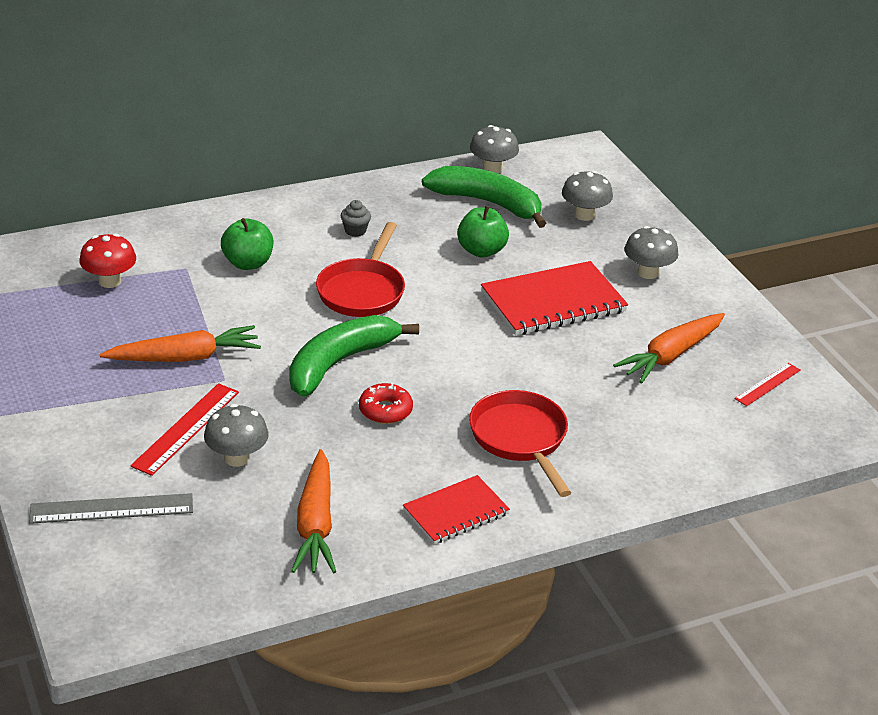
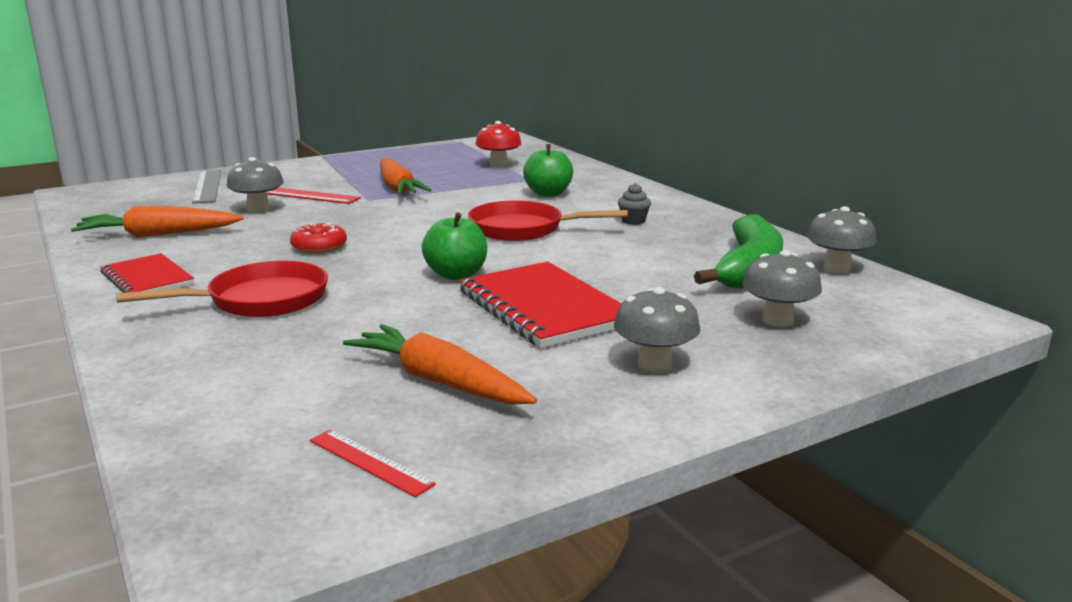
camera: 85 degrees right, 15 degrees down
green banana [289,315,419,397] -> none
green apple [457,206,509,258] -> green apple moved to [422,212,487,280]

